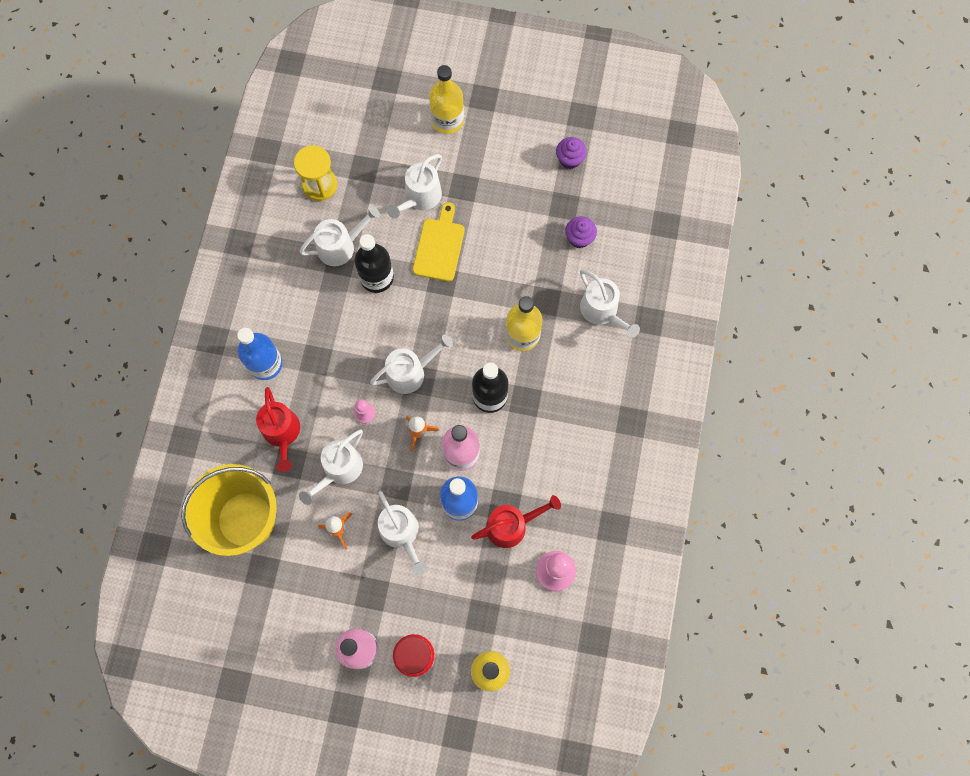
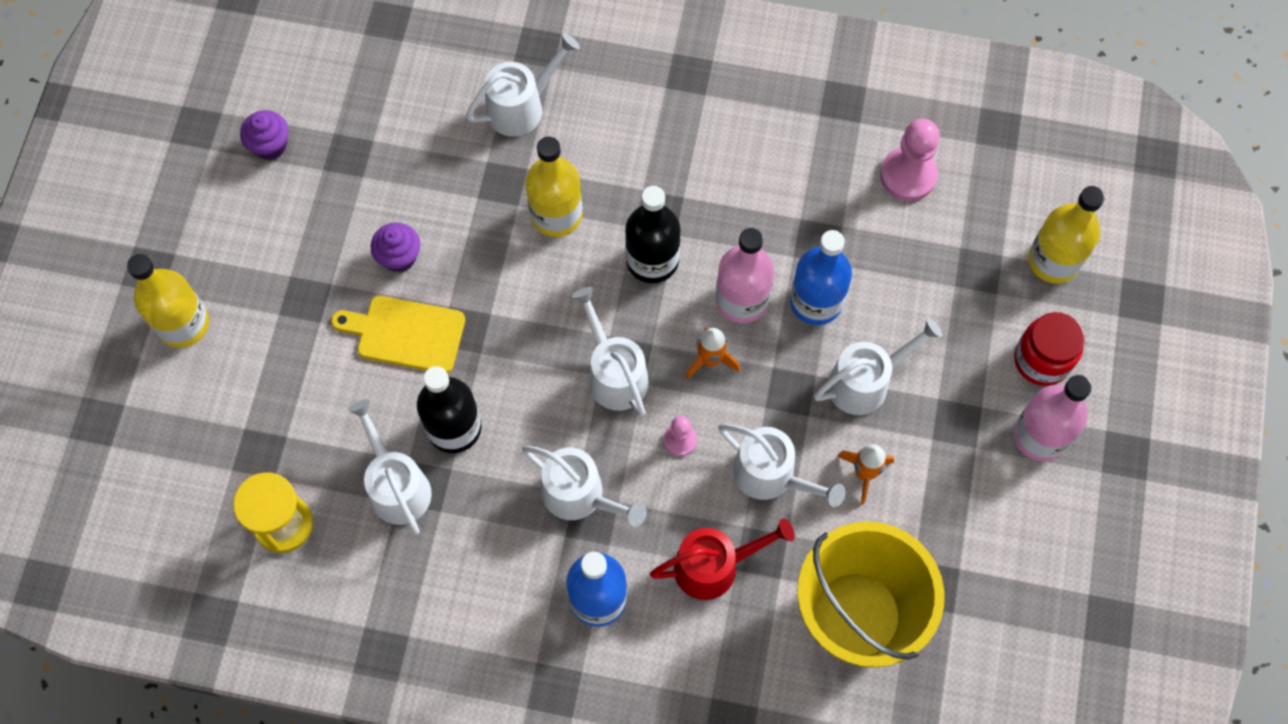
camera: 90 degrees left, 5 degrees down
white watering can [387,154,442,219] -> white watering can moved to [522,446,647,527]
red watering can [471,495,561,548] -> none
purple cupcake [565,216,597,248] -> purple cupcake moved to [371,222,420,272]

